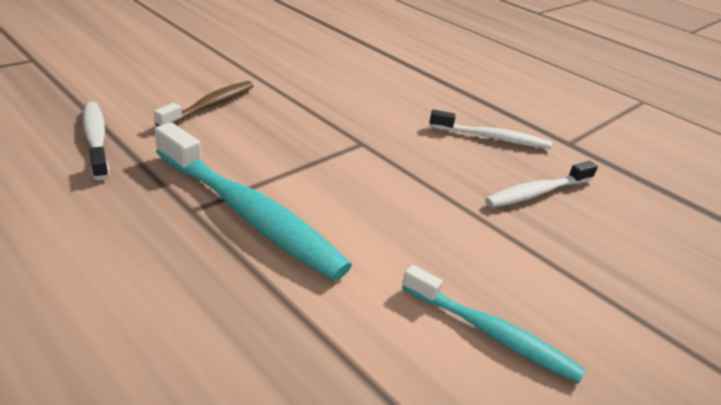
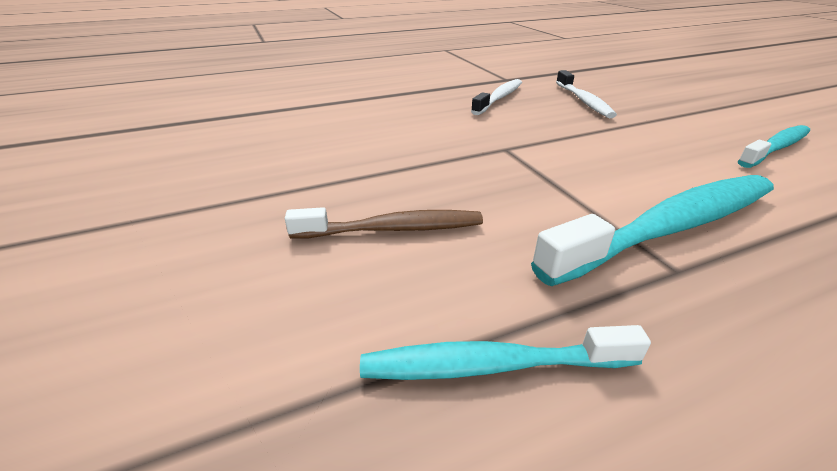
camera: 65 degrees left, 0 degrees up
white toothbrush [83,102,109,180] -> turquoise toothbrush [360,325,651,380]
brown toothbrush [154,81,254,127] -> brown toothbrush turned 120 degrees clockwise [285,207,483,239]

